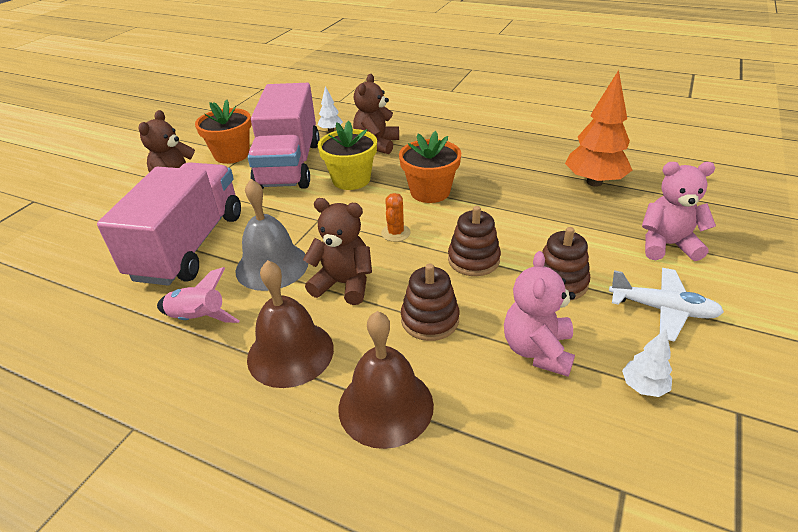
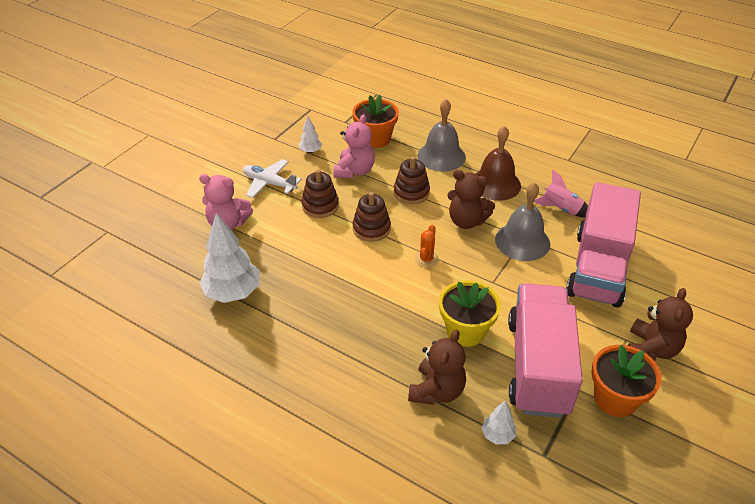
camera: 175 degrees left, 5 degrees up
brown bell [338,311,434,449] -> grey bell [418,99,466,172]
orange flower pot [399,131,461,203] -> orange flower pot moved to [352,95,399,148]
orange tree [565,70,632,187] -> white tree [199,213,260,303]

